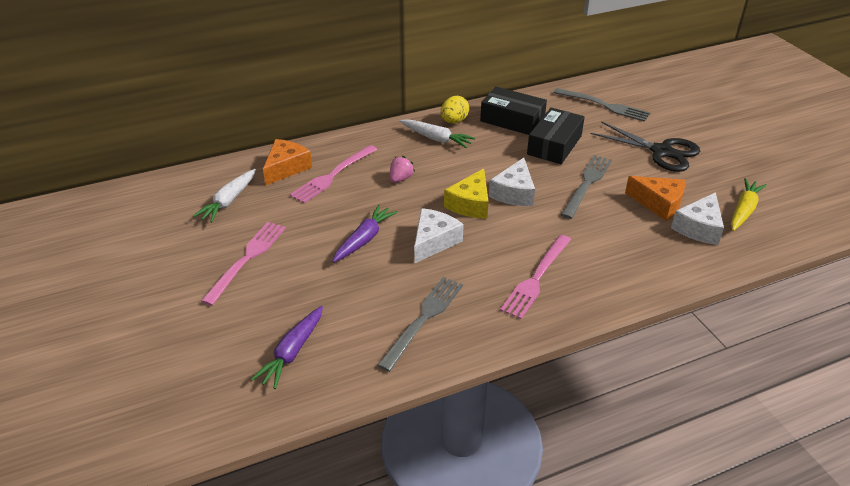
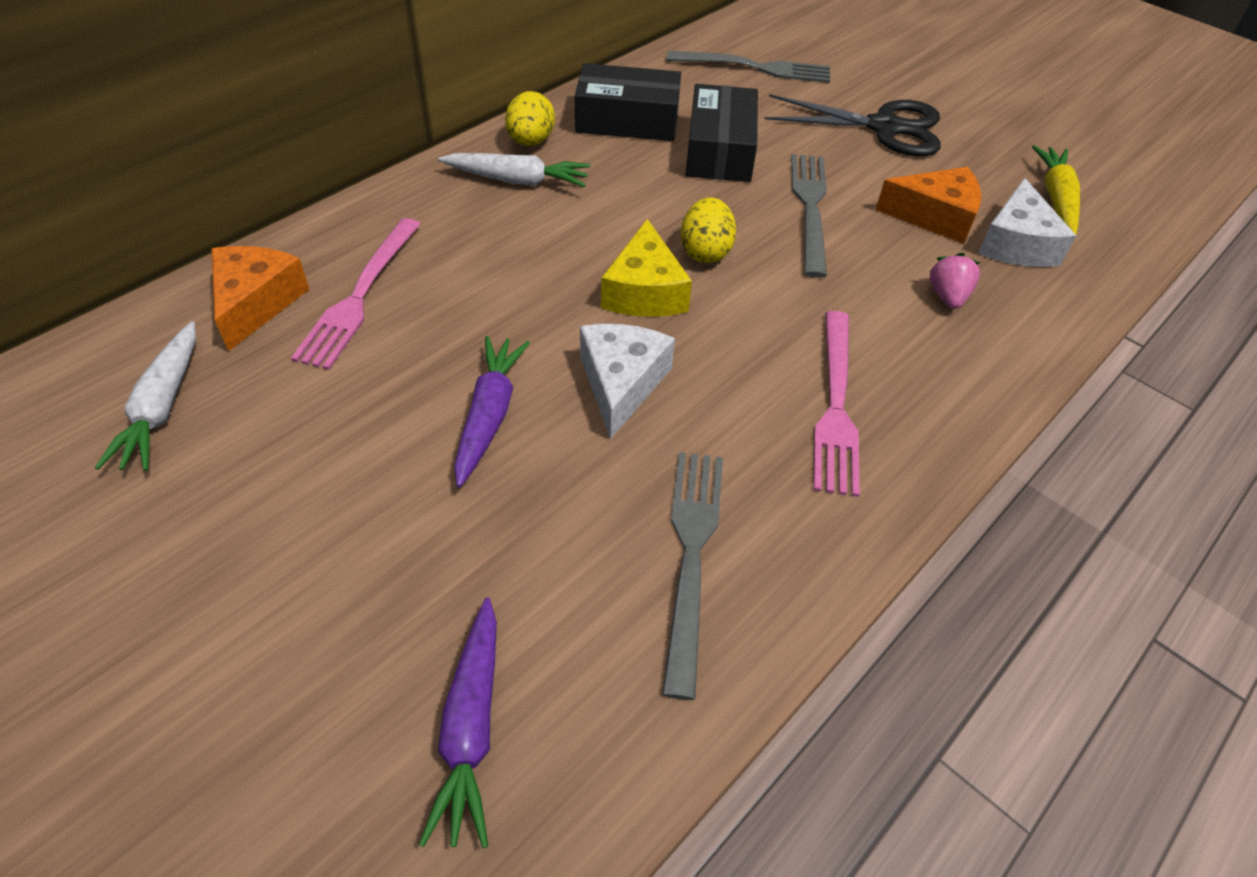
camera: 25 degrees left, 10 degrees up
pink fork [201,222,286,306] -> none
pink strawberry [390,156,415,183] -> pink strawberry moved to [930,253,980,309]
white cheese [489,158,535,206] -> yellow egg [681,198,736,263]

